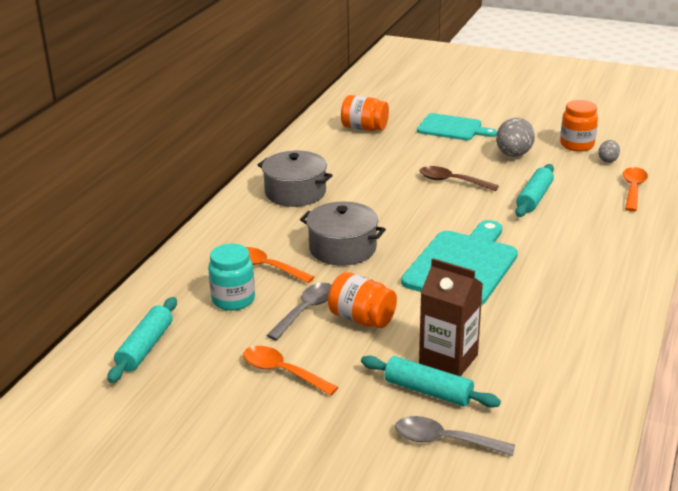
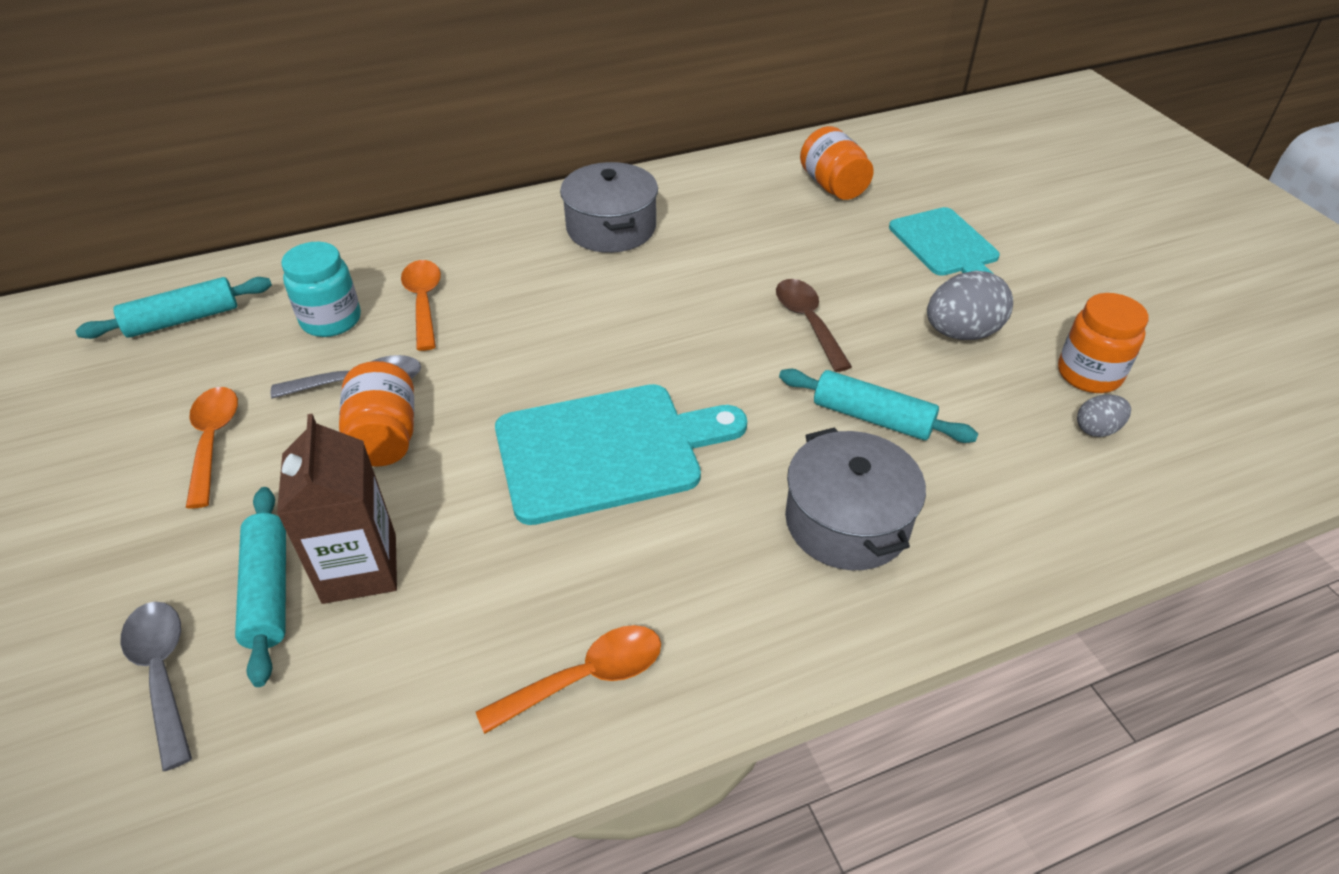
camera: 45 degrees right, 15 degrees up
grey pot [300,201,386,266] -> grey pot moved to [785,427,926,570]
turquoise rolling pin [515,164,554,217] -> turquoise rolling pin turned 45 degrees clockwise [779,369,978,443]
orange spoon [623,167,648,212] -> orange spoon moved to [476,625,661,734]

